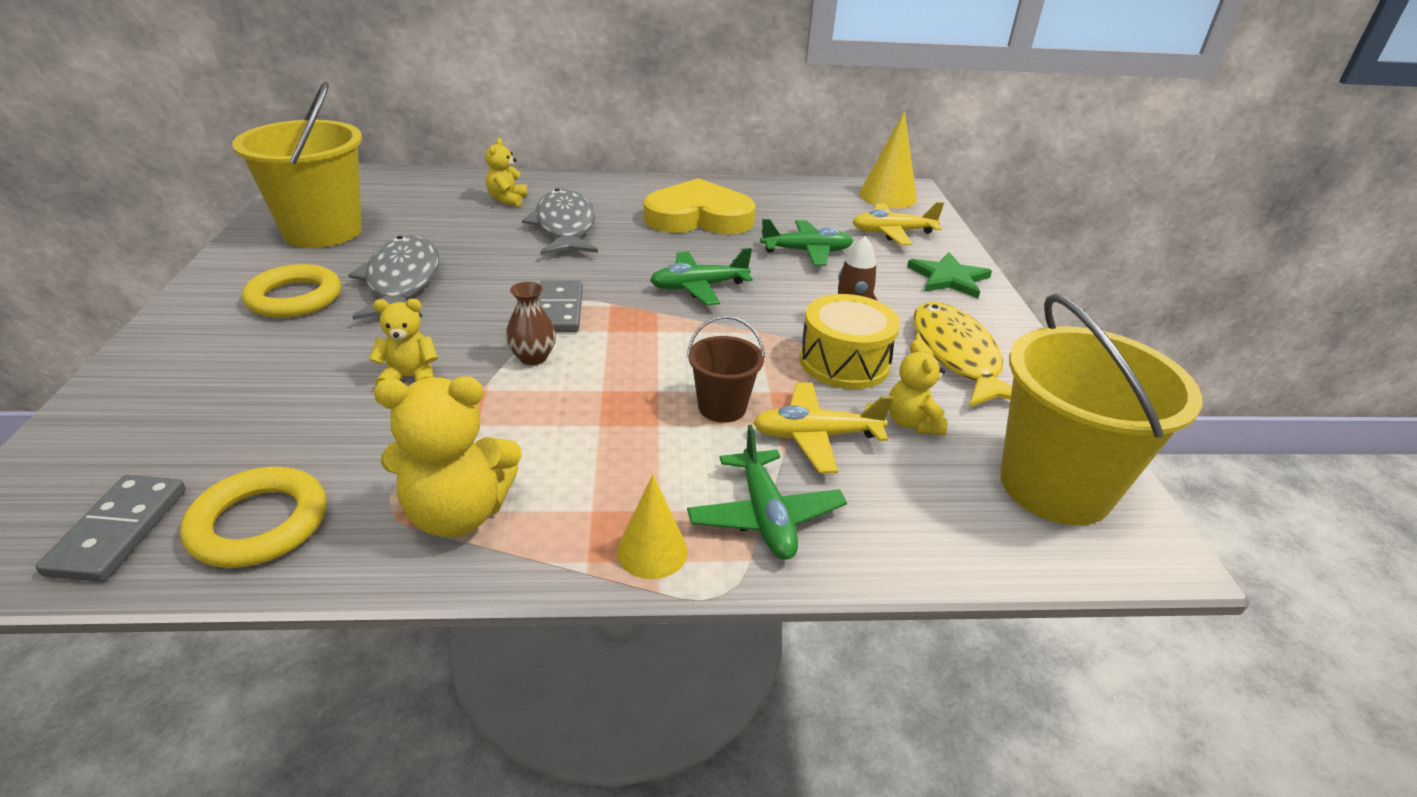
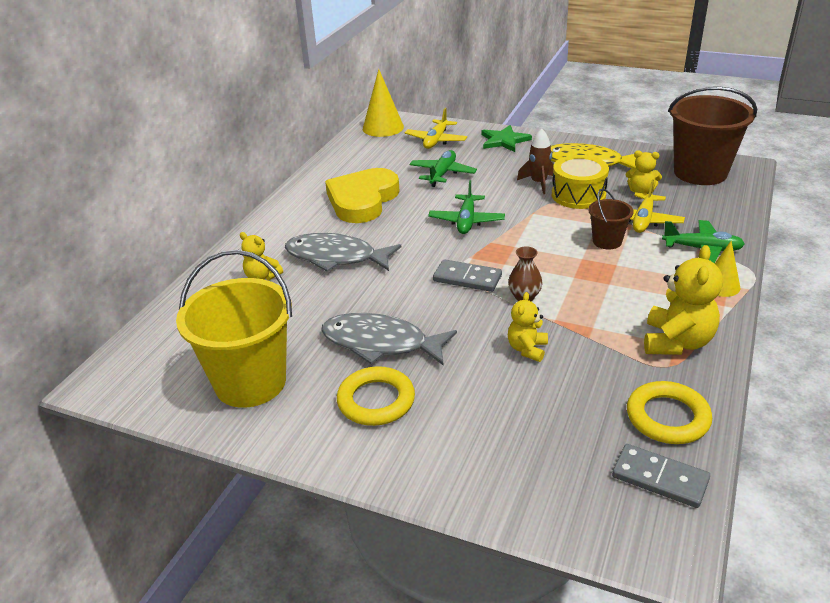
camera: 60 degrees left, 0 degrees up
yellow bucket [1000,294,1203,525] -> brown bucket [668,86,757,185]

